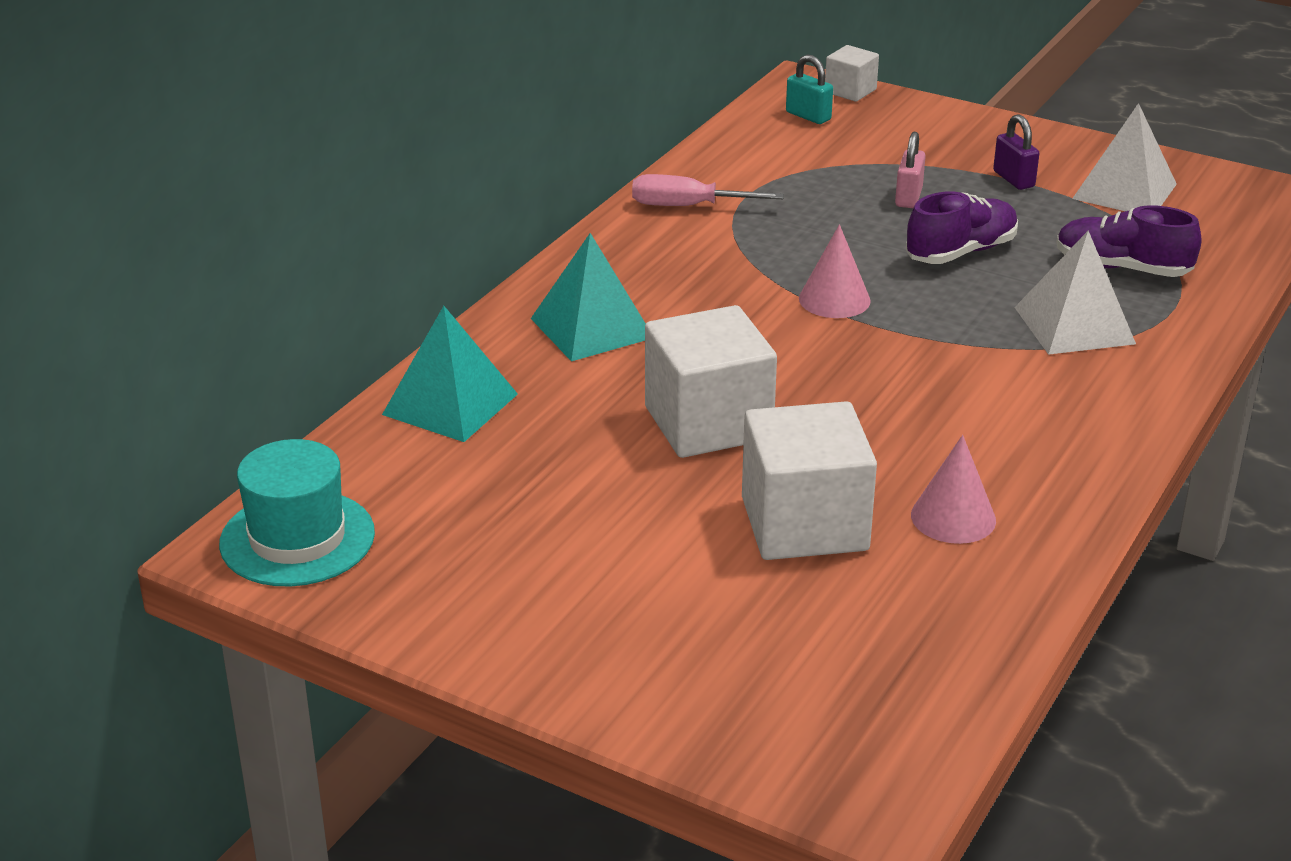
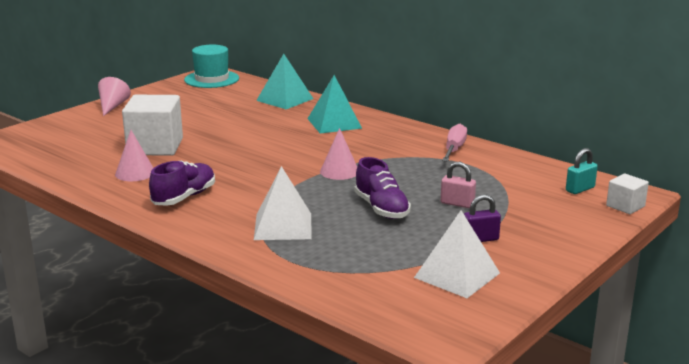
camera: 100 degrees right, 10 degrees down
white cube [645,305,777,458] -> none
purple shoe [1056,205,1201,277] -> purple shoe moved to [149,160,215,206]
none -> pink cone [98,77,131,116]

